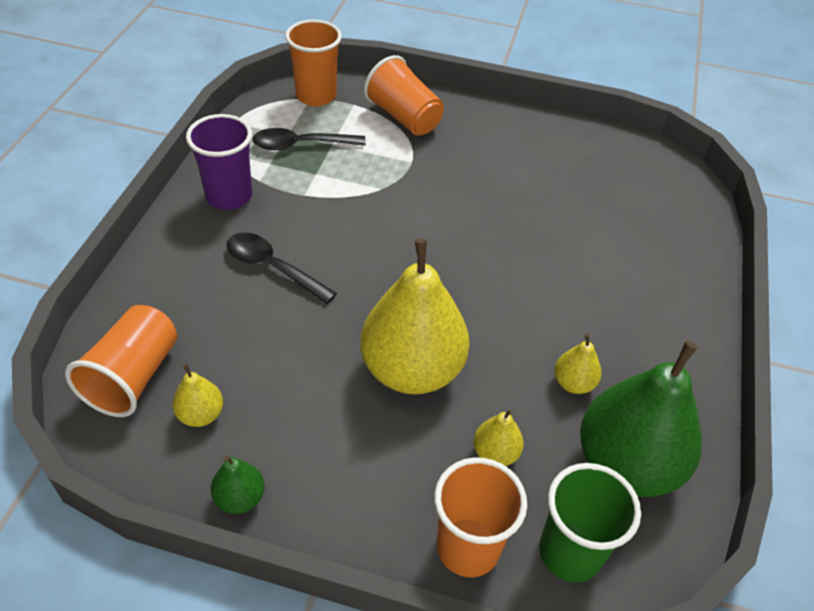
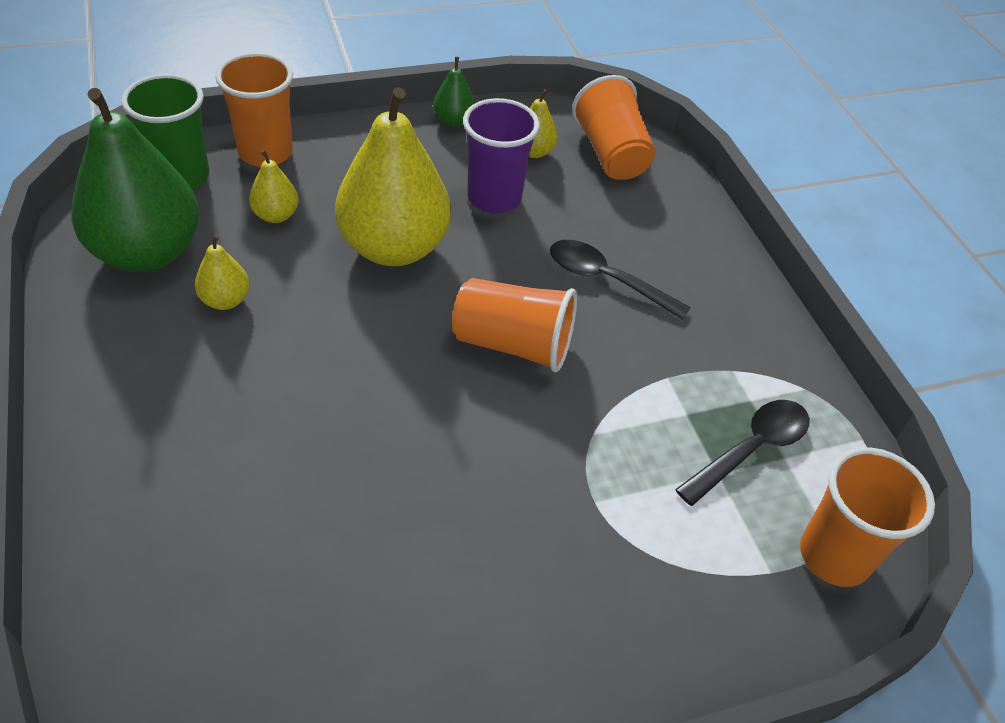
camera: 145 degrees right, 0 degrees up
purple cup [186,114,252,210] -> purple cup moved to [463,98,540,214]
black spoon [226,233,337,304] -> black spoon turned 150 degrees counterclockwise [550,240,691,320]
orange cup [364,55,444,135] -> orange cup moved to [452,278,577,372]

